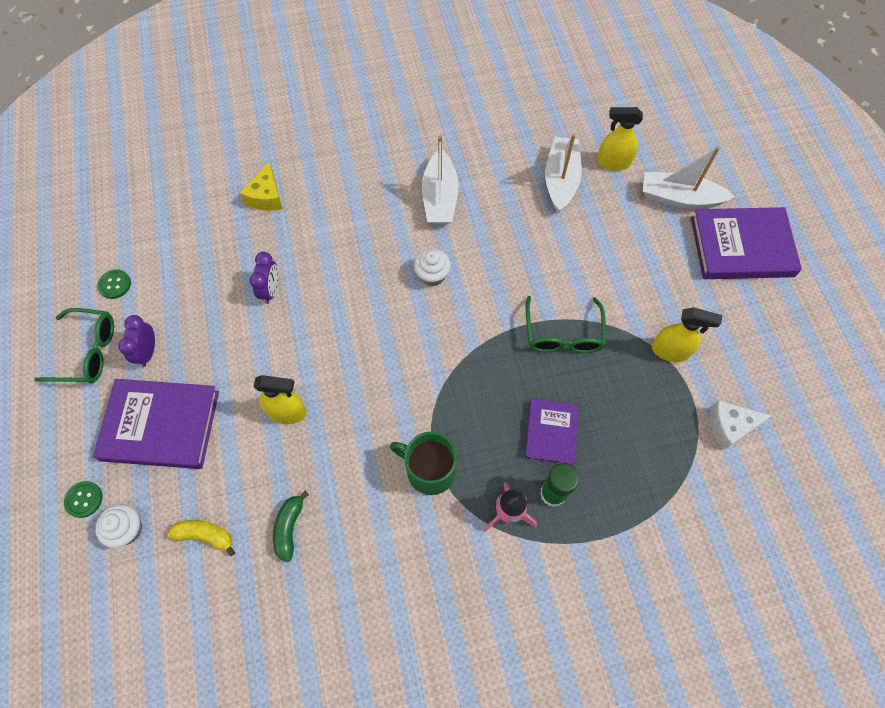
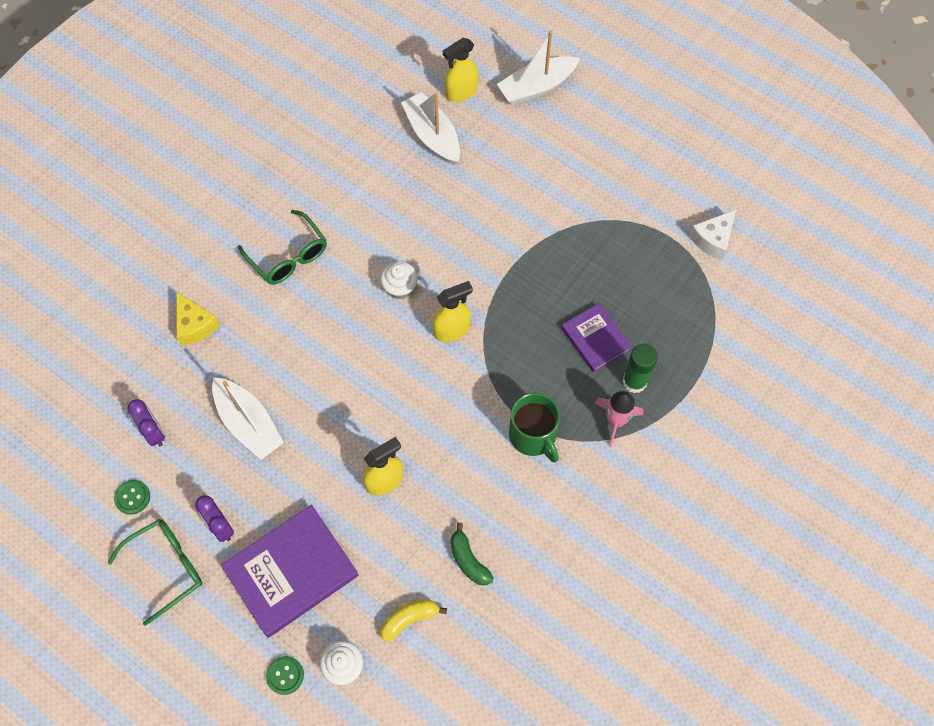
camera: 40 degrees left, 0 degrees up
purple clock [250,252,279,304] -> purple clock moved to [127,399,165,446]
green mug [390,432,457,495] -> green mug turned 105 degrees counterclockwise [509,393,560,463]
white boat [422,136,459,224] -> white boat moved to [212,377,284,460]
green glasses [526,296,606,353] -> green glasses moved to [238,210,327,285]
yellow spray bottle [652,307,722,362] -> yellow spray bottle moved to [432,281,473,342]
purple book [691,207,802,279] -> none

